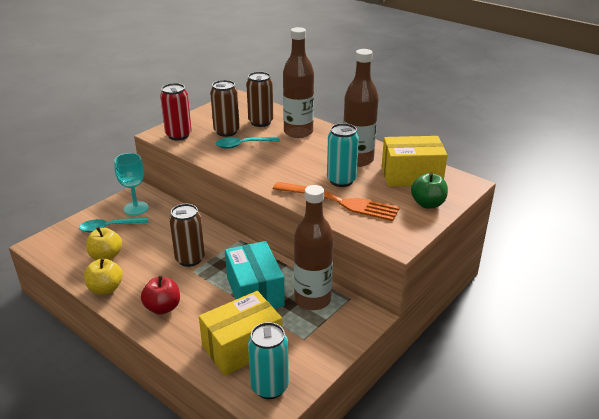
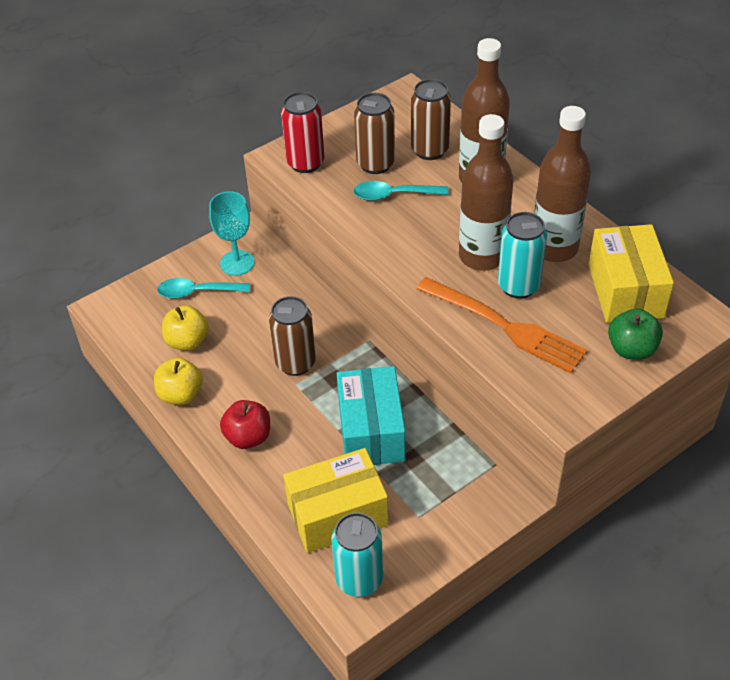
camera: 15 degrees right, 15 degrees up
brown bottle [294,185,334,310] -> brown bottle moved to [459,114,514,271]
yellow box [382,136,448,187] -> yellow box turned 75 degrees clockwise [589,224,674,323]

